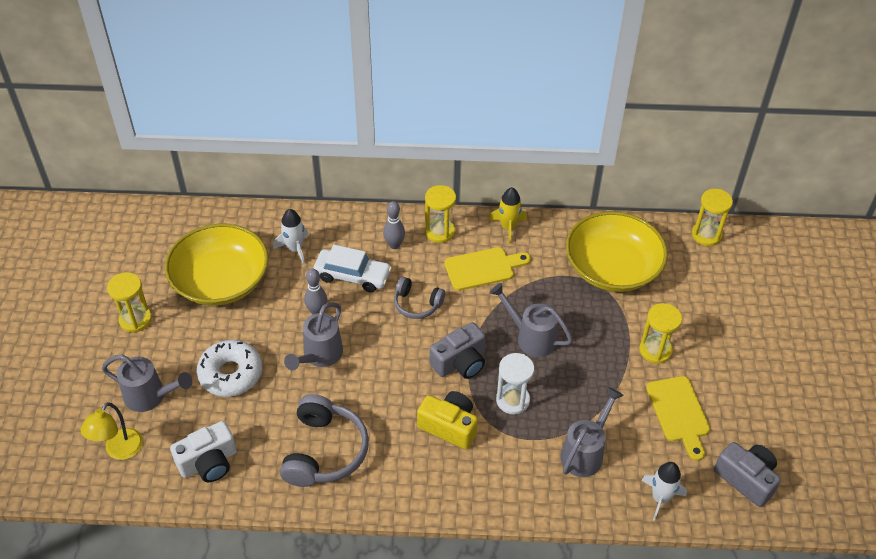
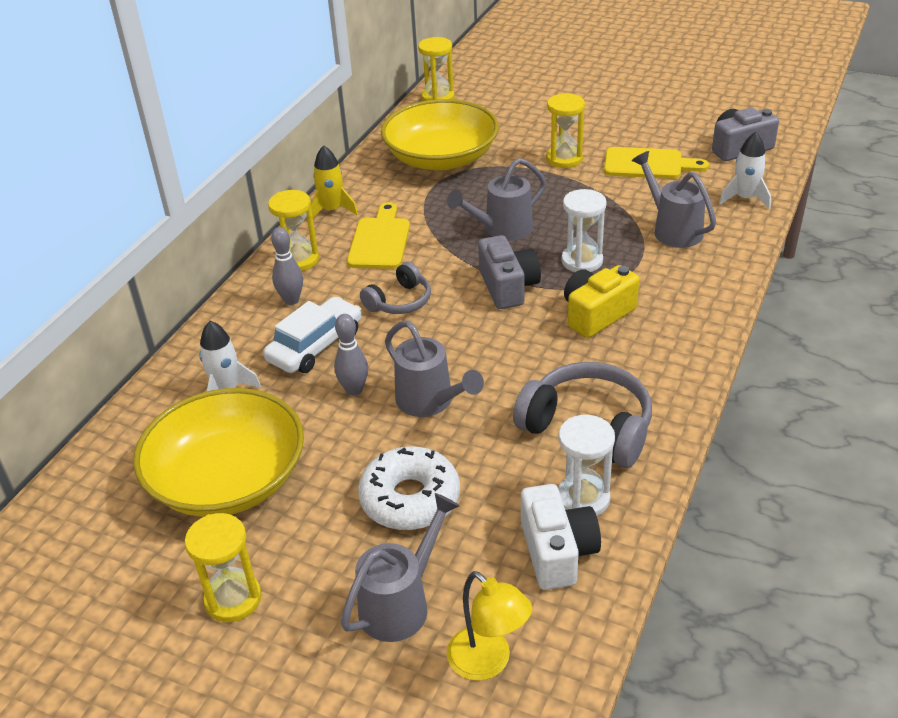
camera: 65 degrees left, 10 degrees down
none -> white hourglass [558,415,615,516]

